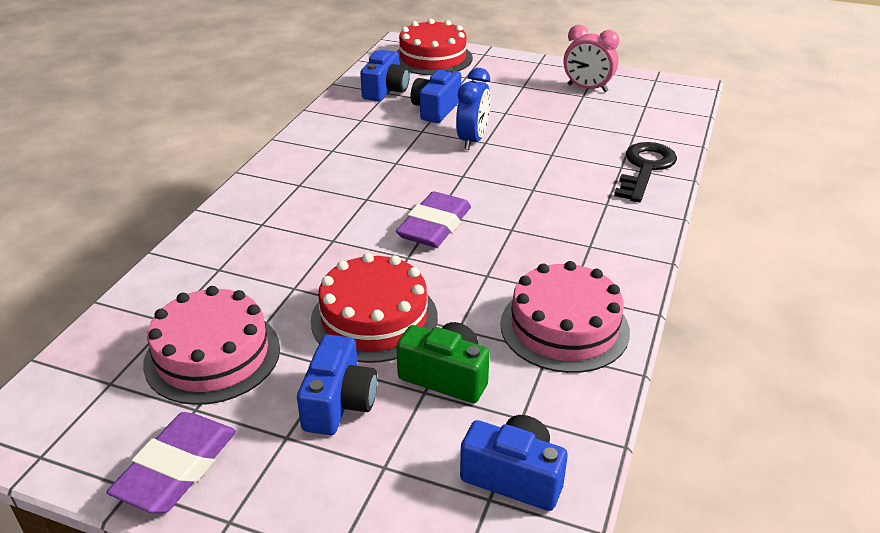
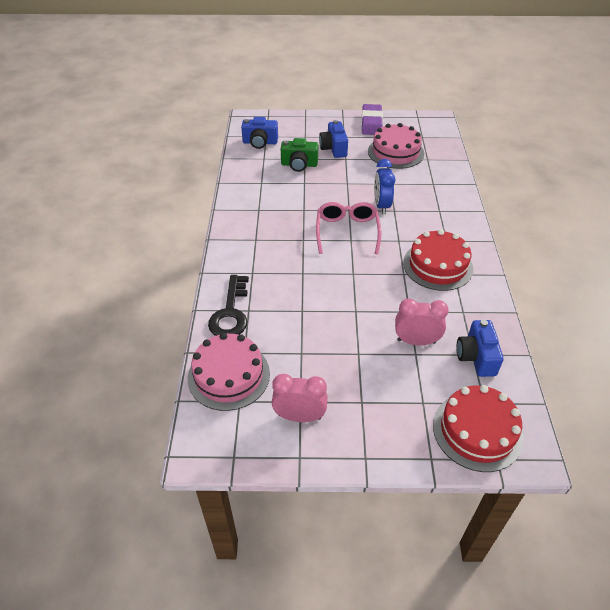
camera: 160 degrees right, 10 degrees up
red cake [311,253,438,363] -> red cake moved to [403,229,473,291]
purple eraser [396,191,471,248] -> pink glasses [316,202,381,254]
blue camera [411,67,461,123] -> pink clock [395,298,449,345]
blue clock [456,68,491,150] -> blue clock moved to [374,159,395,214]
pink cake [500,261,630,373] -> pink cake moved to [188,333,270,411]

